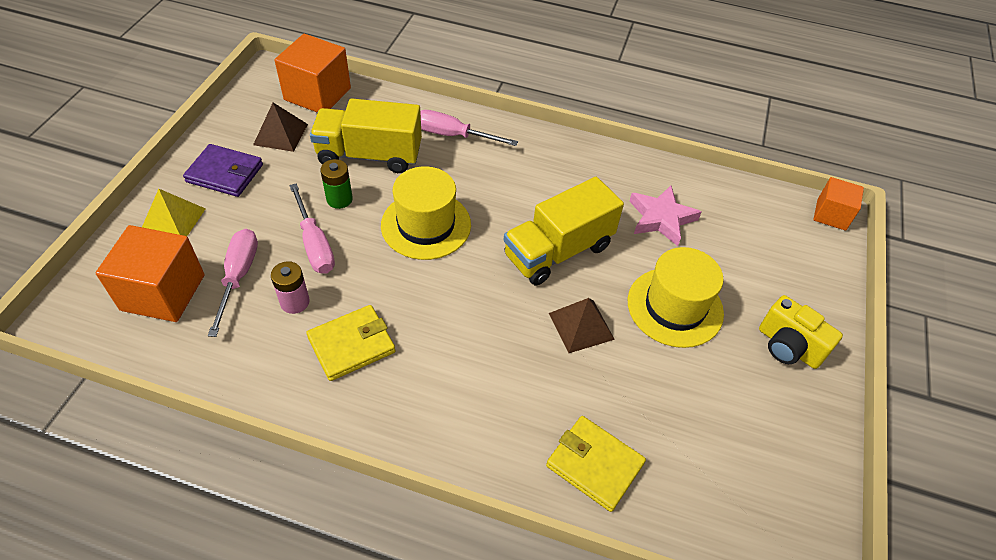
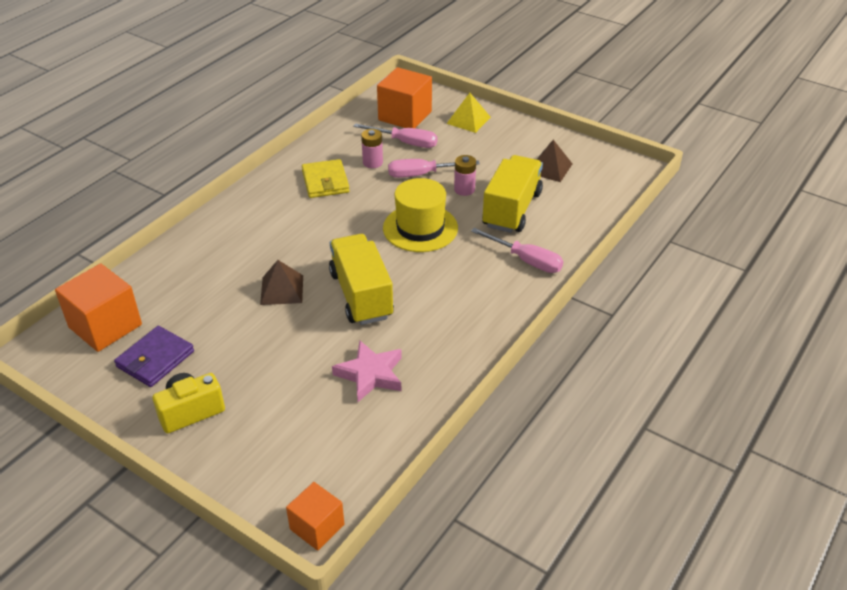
camera: 110 degrees right, 10 degrees down
purple wallet [183,144,263,197] -> purple wallet moved to [114,326,194,387]
orange cube [274,34,351,113] -> orange cube moved to [55,263,142,352]
green battery [320,159,353,209] -> pink battery [454,155,476,196]
pink screwdriver [420,110,518,146] -> pink screwdriver turned 90 degrees clockwise [471,228,563,273]
yellow wallet [546,416,646,512] -> none
yellow hat [628,247,724,348] -> none

